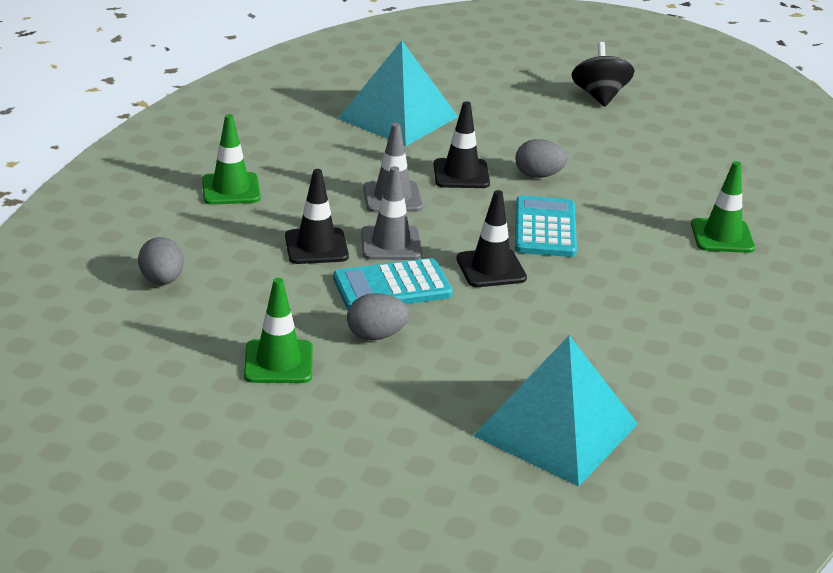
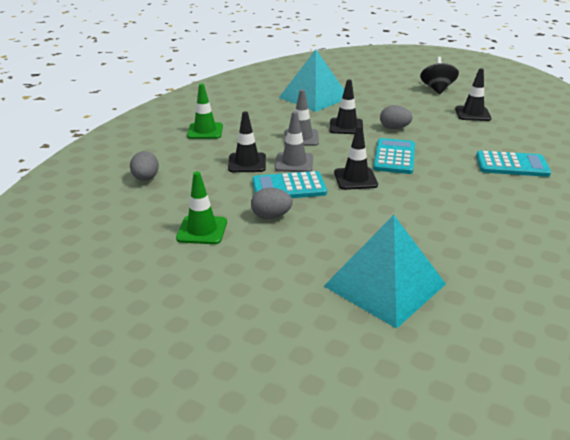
camera: 10 degrees right, 0 degrees up
green traffic cone [691,161,755,253] -> turquoise calculator [476,151,551,177]
none -> black traffic cone [455,68,491,121]

